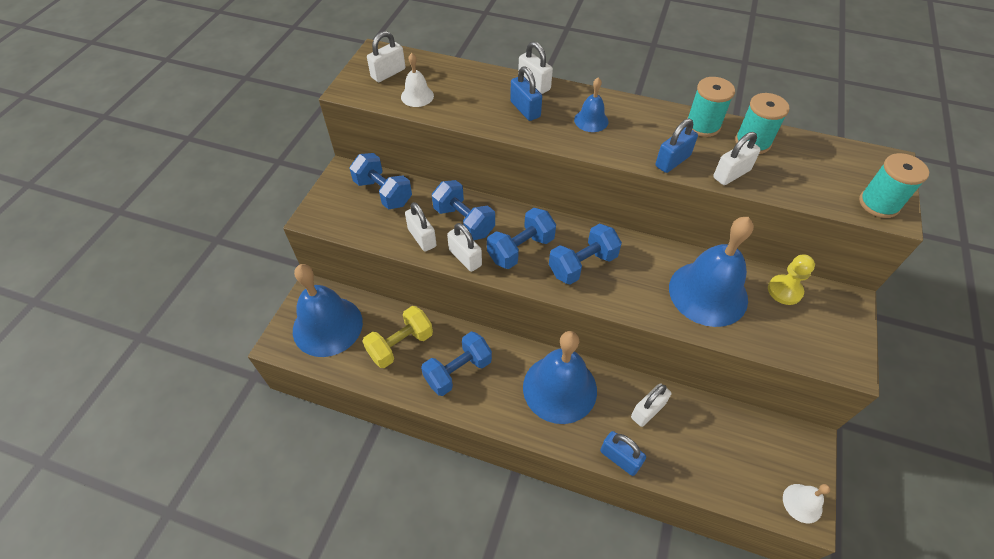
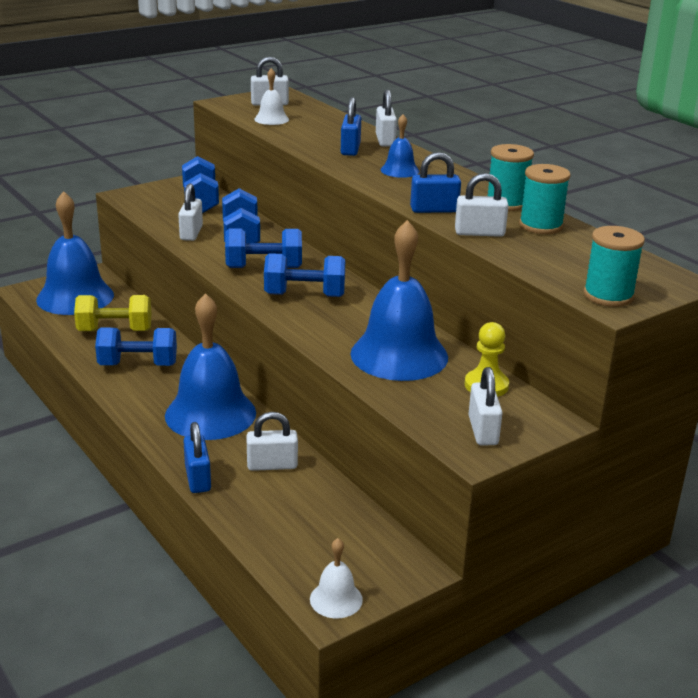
camera: 35 degrees right, 25 degrees down
white padlock [447,223,482,272] -> white padlock moved to [468,367,503,445]

